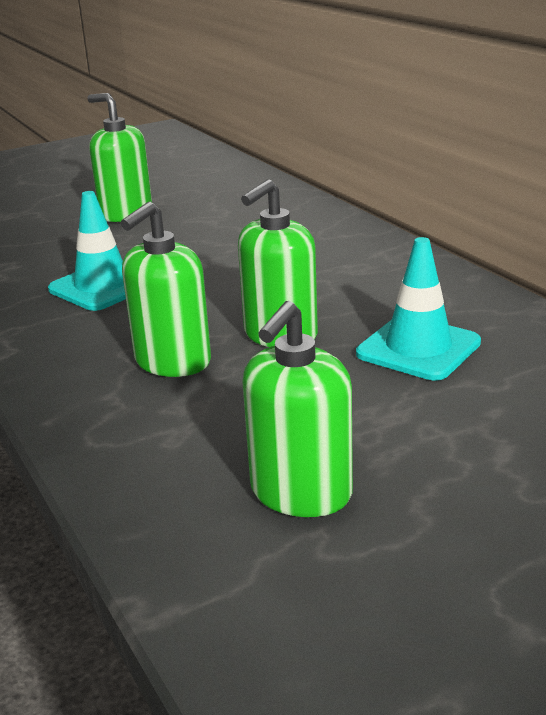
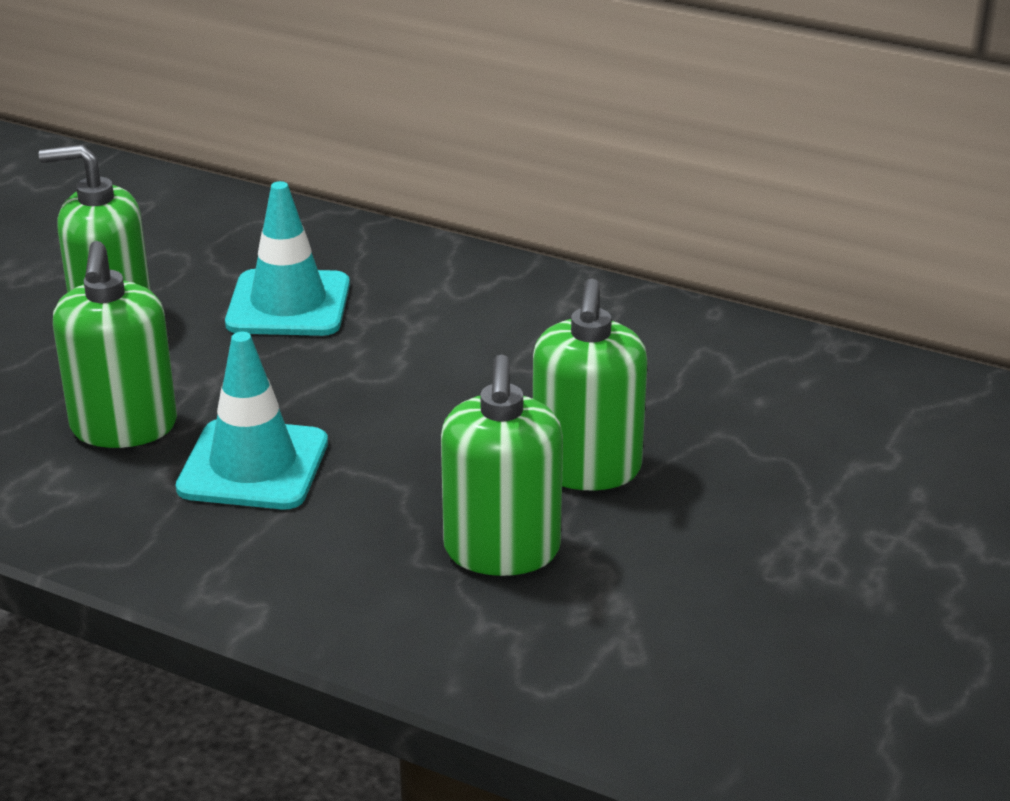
camera: 35 degrees left, 5 degrees up
green soap dispenser [242,301,353,517] -> green soap dispenser moved to [53,241,177,448]
turquoise traffic cone [356,237,481,381] -> turquoise traffic cone moved to [225,181,350,336]

